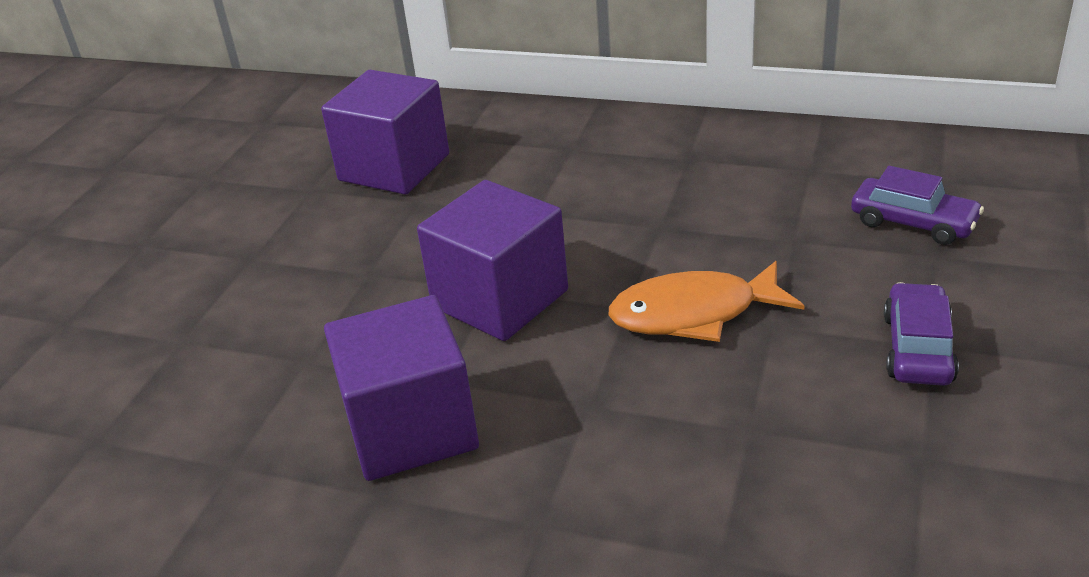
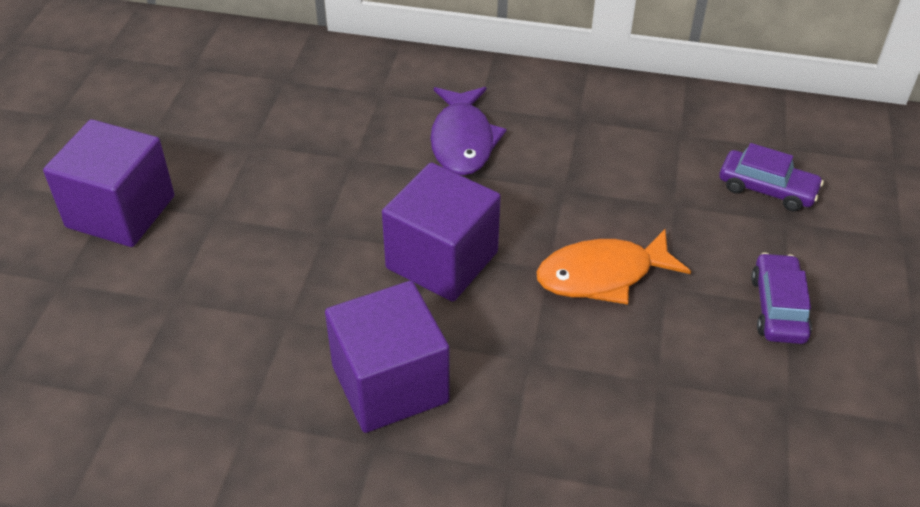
camera: 10 degrees left, 10 degrees up
purple cube [321,70,449,195] -> purple cube moved to [43,119,174,247]
none -> purple fish [430,87,506,175]

